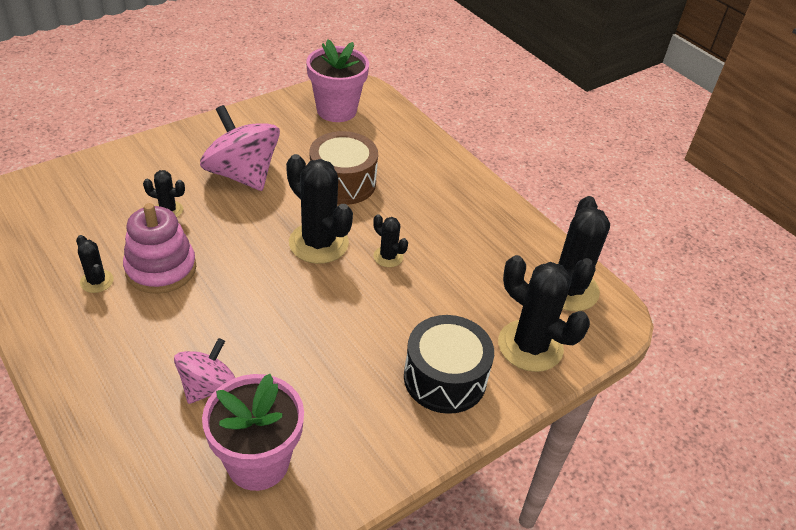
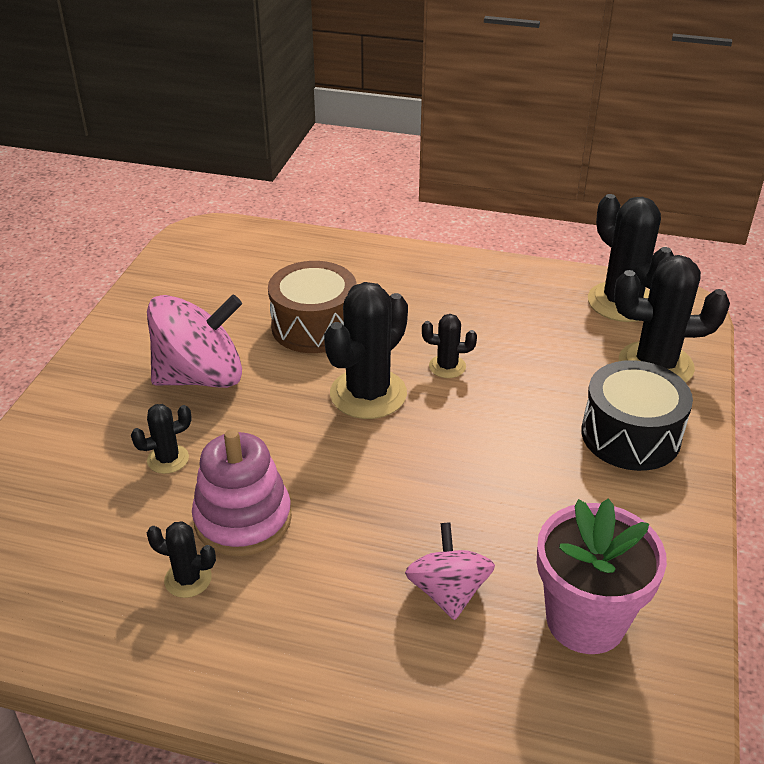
camera: 35 degrees left, 5 degrees down
pink spinning top [200,105,280,191] -> pink spinning top turned 150 degrees clockwise [147,295,242,388]
black cactus [286,154,353,264] -> black cactus turned 60 degrees counterclockwise [324,282,408,419]
pink flower pot [306,40,369,122] -> none

